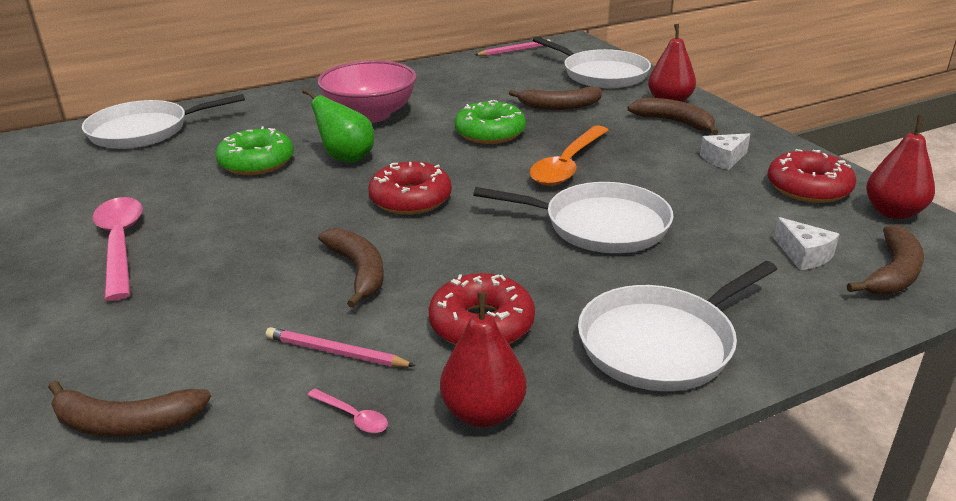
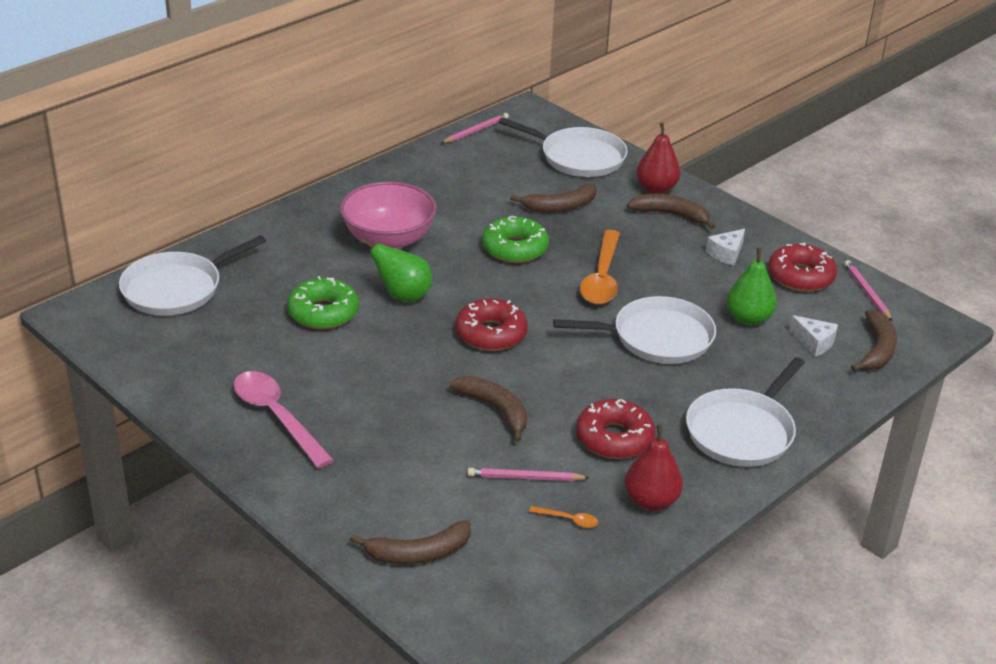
camera: 20 degrees left, 5 degrees up
pink spoon [307,389,388,433] -> orange spoon [529,506,598,528]
red pear [866,116,935,219] -> pink pencil [844,260,893,322]
none -> green pear [726,248,777,326]

